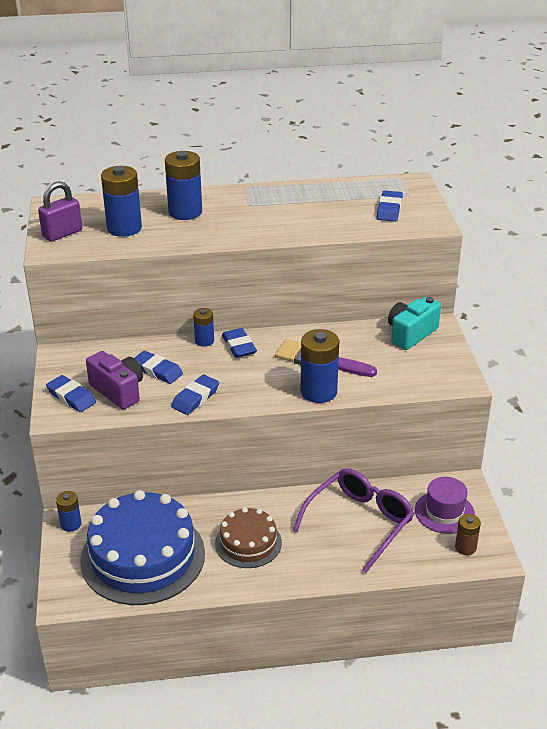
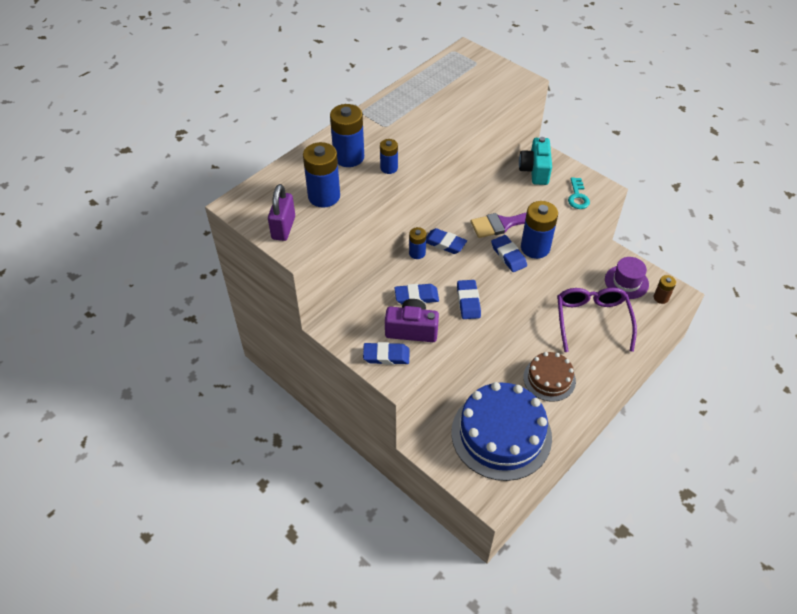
camera: 40 degrees left, 15 degrees up
blue battery [56,491,81,532] -> blue battery moved to [380,139,398,174]
blue eraser [377,190,403,222] -> blue eraser moved to [491,235,527,272]
none -> turquoise key [568,177,590,209]

